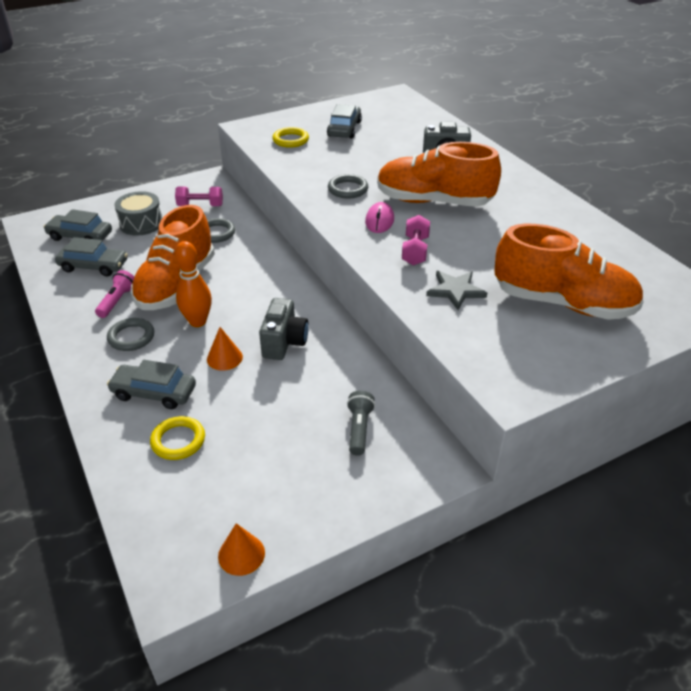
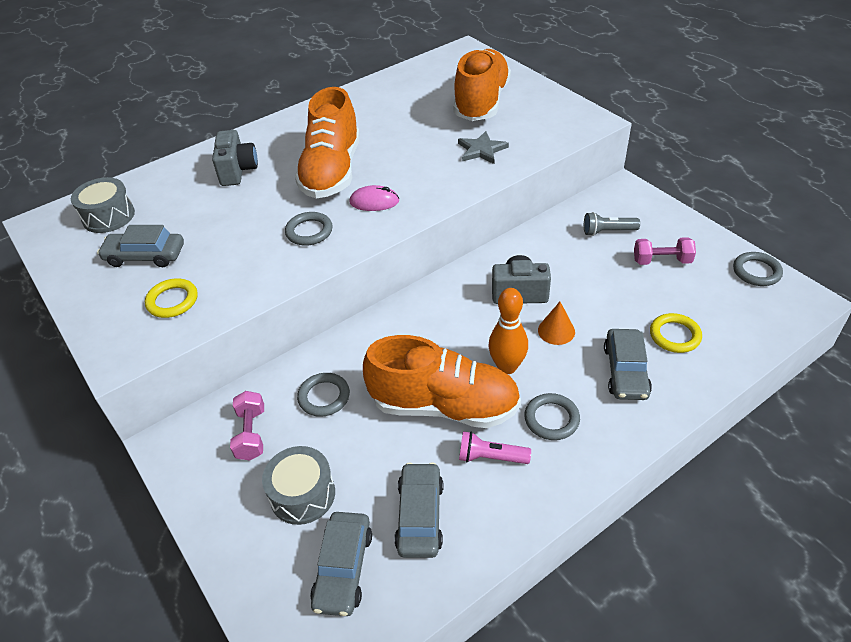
camera: 95 degrees left, 5 degrees up
orange cone [218,523,265,576] -> grey ring [733,252,783,286]
pink dumbbell [402,215,430,266] -> pink dumbbell moved to [634,237,696,265]
none -> grey drum [71,177,135,233]

